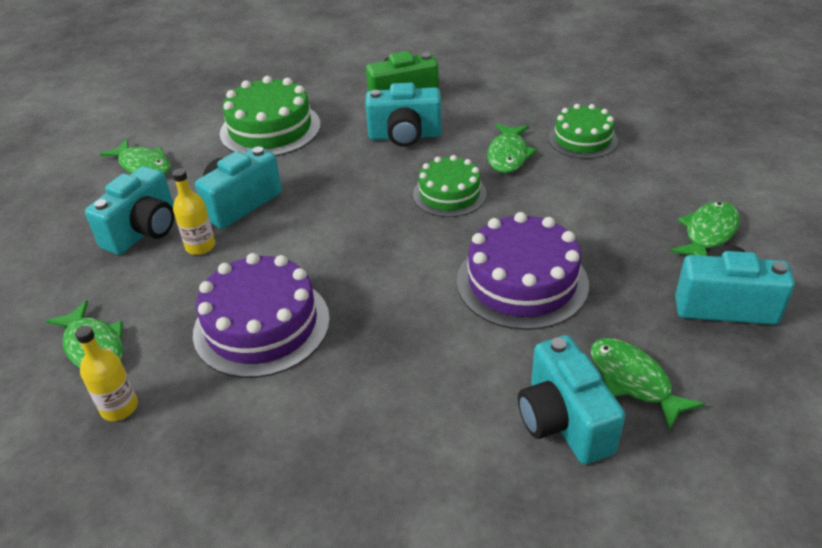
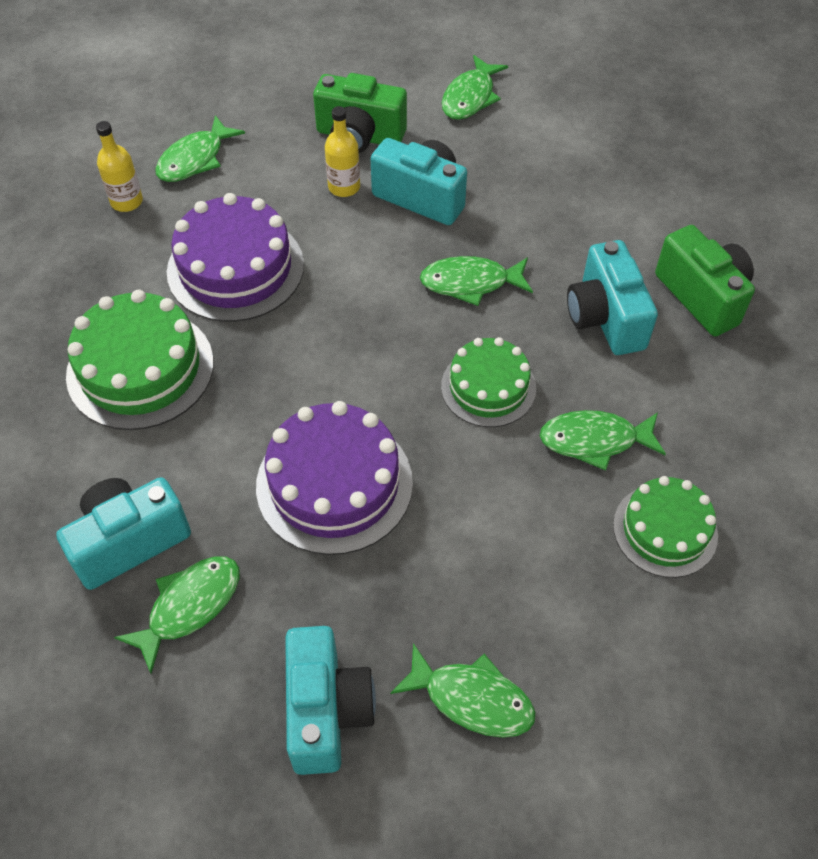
camera: 75 degrees right, 15 degrees up
turquoise camera [85,166,174,255] -> green camera [313,73,407,153]
green cake [220,76,321,156] -> green cake moved to [66,290,213,430]
none -> green fish [420,256,533,306]

